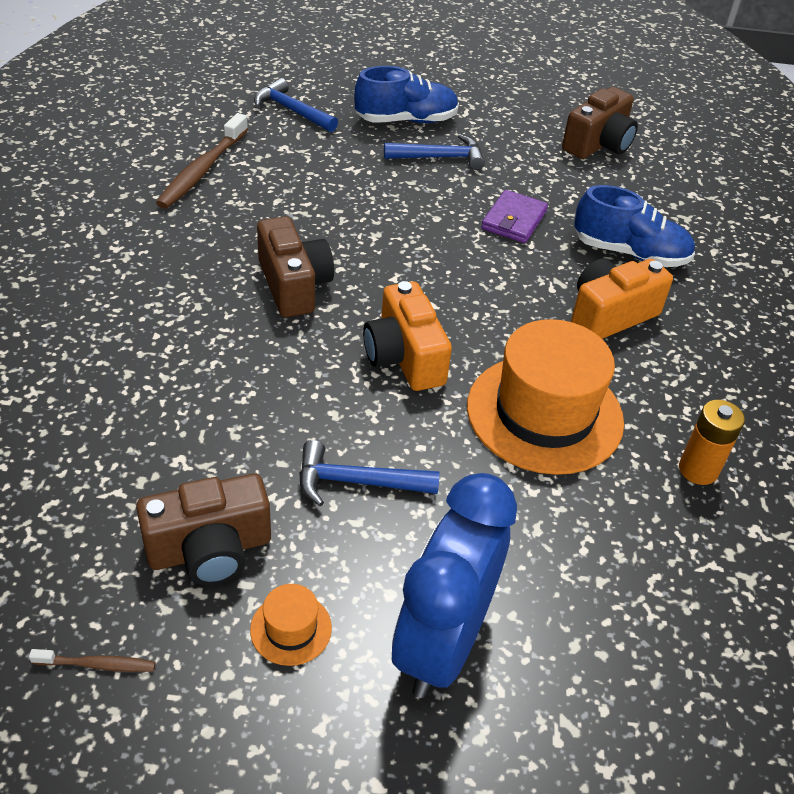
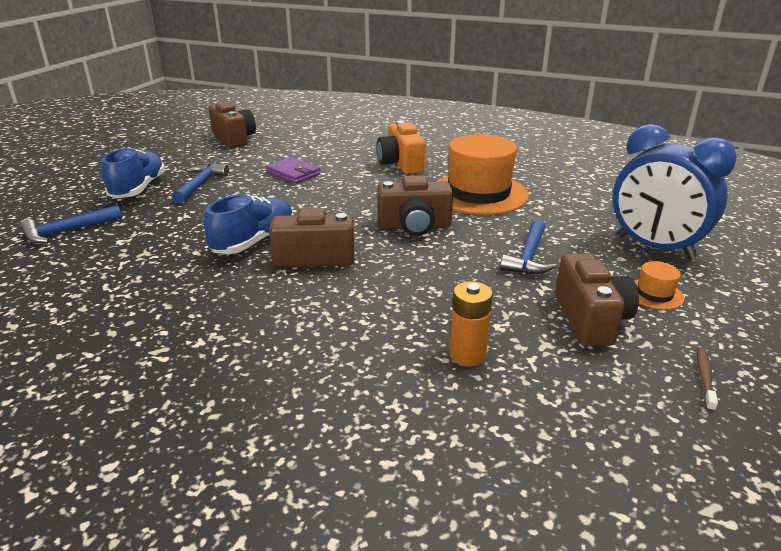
camera: 70 degrees left, 15 degrees down
brown toothbrush [156,113,248,209] -> none
orange camera [363,281,452,391] -> brown camera [377,175,453,236]
blue shoe [574,185,695,267] -> blue shoe moved to [204,194,293,254]
orange battery [679,400,745,485] -> orange battery moved to [449,281,493,367]

